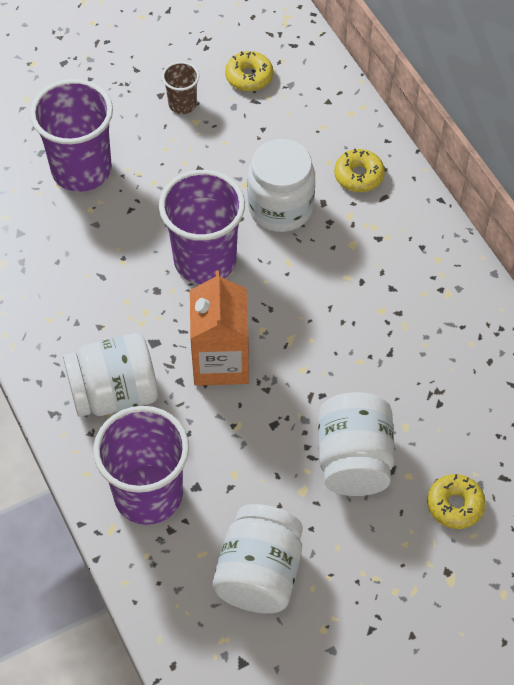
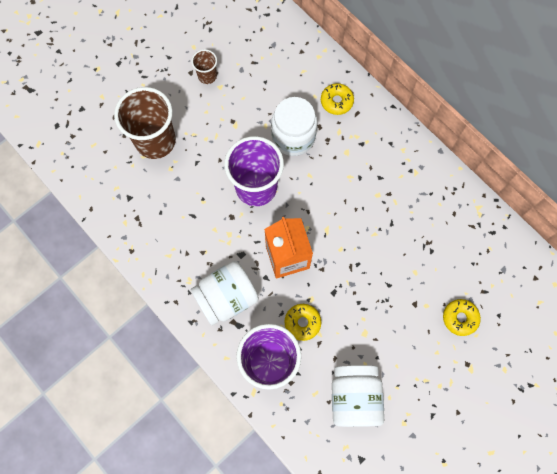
camera: 15 degrees left, 15 degrees up
purple cup [30,79,113,192] -> brown cup [114,87,176,159]
yellow donut [225,51,273,91] -> yellow donut moved to [284,304,321,341]
white jar [318,392,395,496] -> none

